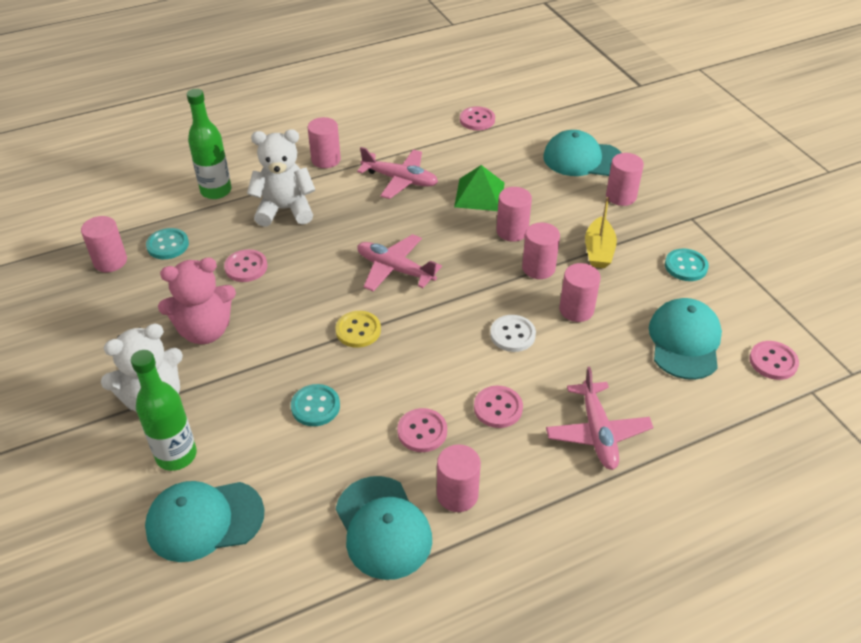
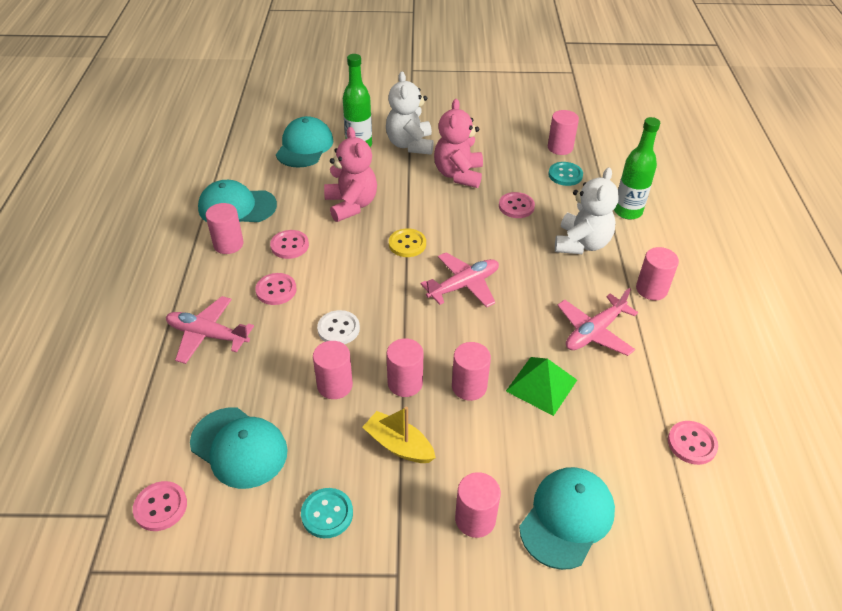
camera: 115 degrees right, 0 degrees up
turquoise button [291,384,340,426] -> pink teddy bear [324,127,377,222]

